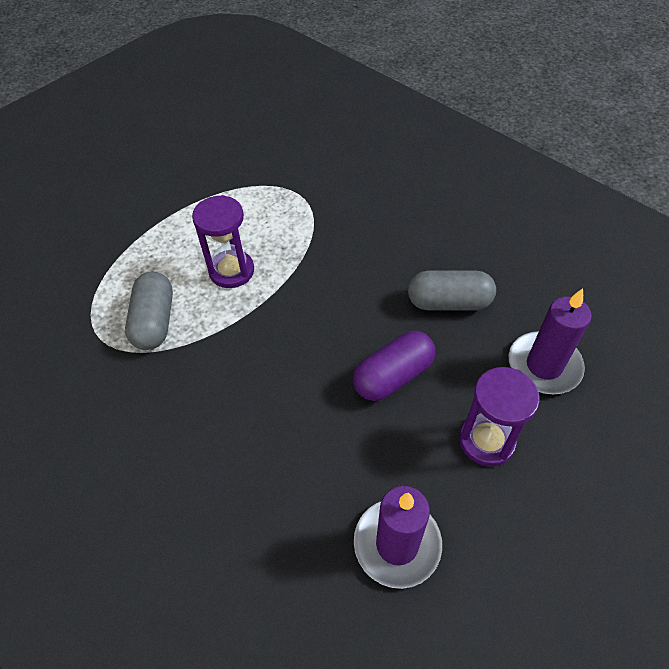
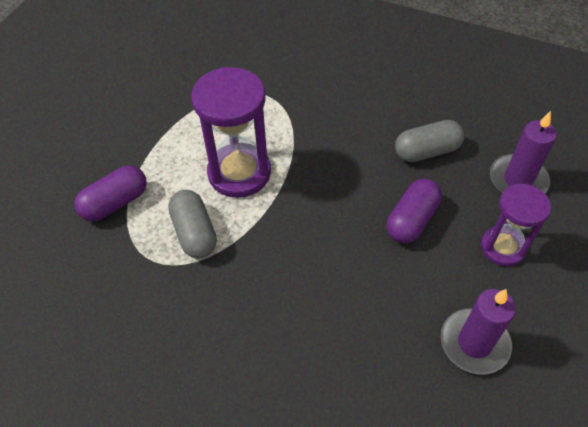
camera: 20 degrees left, 0 degrees up
purple hourglass [192,195,254,288] -> purple hourglass [191,67,271,198], size x1.57
none -> purple capsule [74,166,147,221]

